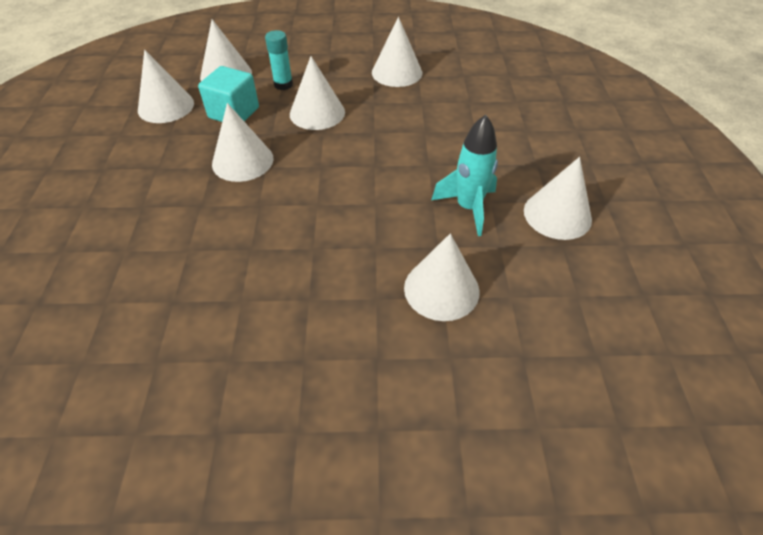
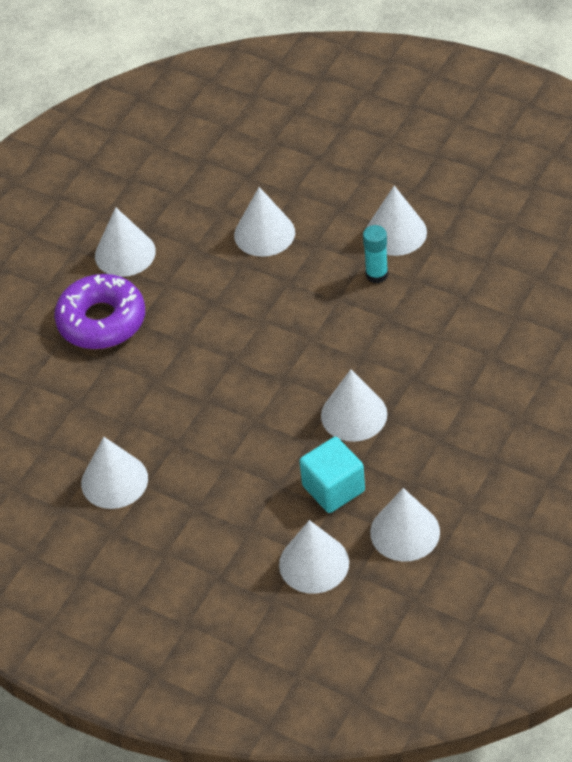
camera: 145 degrees left, 0 degrees up
turquoise glue stick [265,30,293,90] -> turquoise glue stick moved to [363,225,388,283]
white cone [290,56,345,130] -> white cone moved to [367,186,427,256]
turquoise rocket [432,114,498,236] -> none
none -> purple donut [54,274,145,349]

